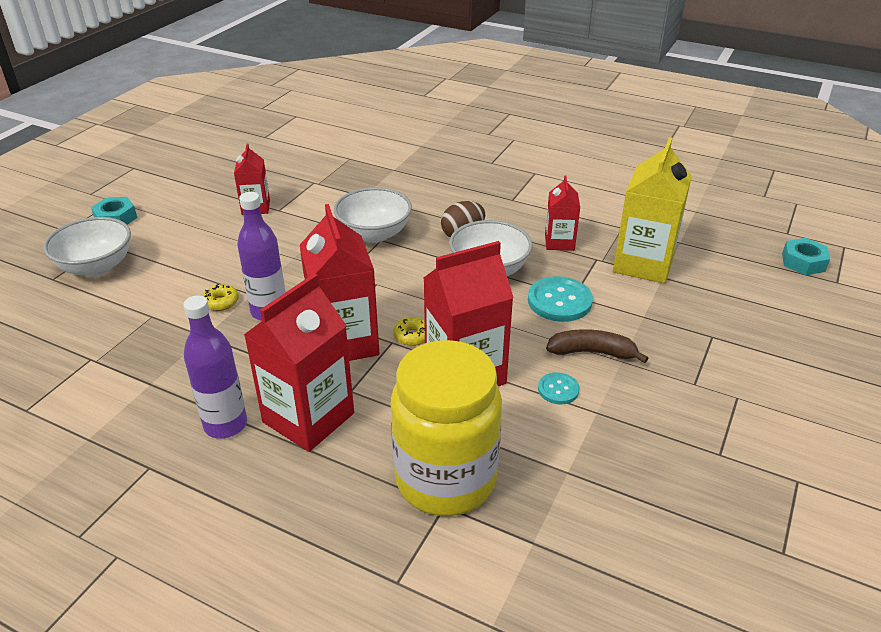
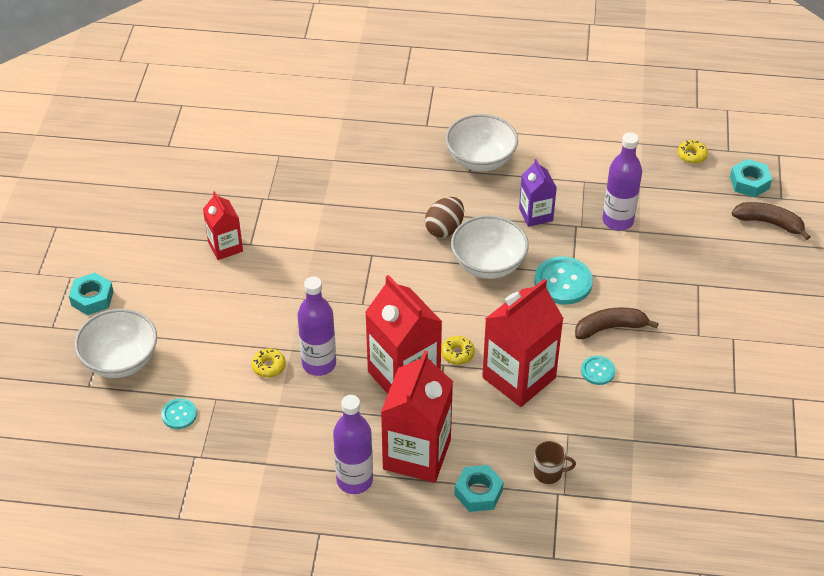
camera: 20 degrees left, 10 degrees up
white bowl [334,187,412,243] -> white bowl moved to [445,114,518,171]
yellow jar [391,340,502,516] -> brown mug [534,441,576,484]
red carton [545,176,580,251] -> purple carton [519,159,557,227]
yellow carton [613,137,692,283] -> purple bottle [603,132,642,231]
none -> turquoise button [161,399,197,429]
none -> turquoise nut [454,465,504,512]
none -> yellow donut [678,140,708,164]
none -> brown banana [732,202,810,240]

